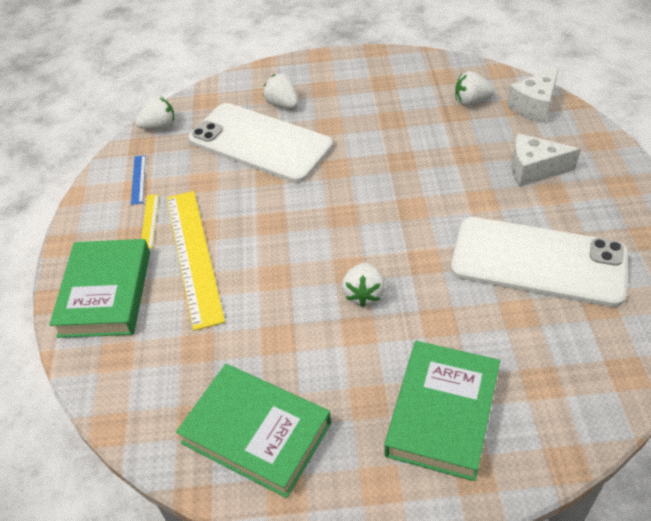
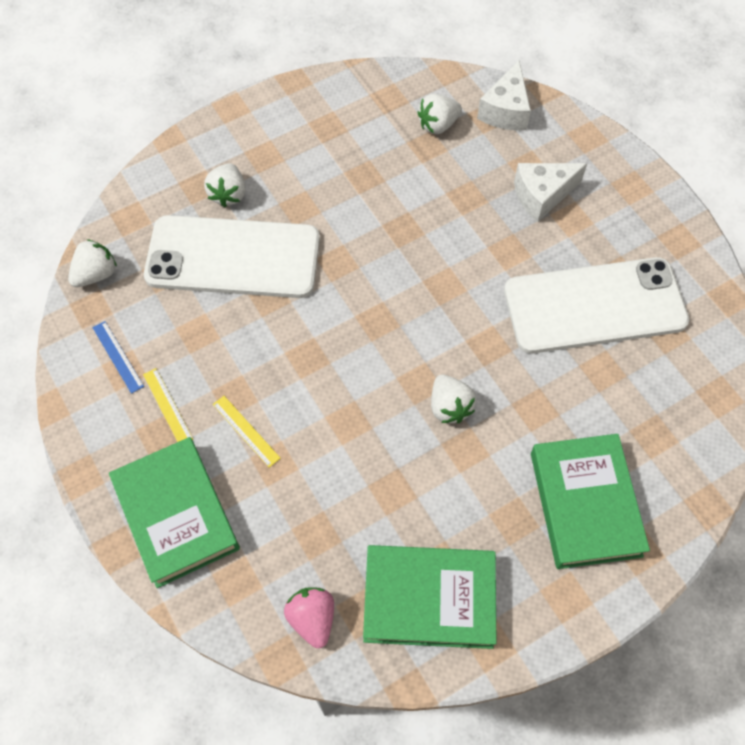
camera: 30 degrees left, 15 degrees up
yellow ruler [167,191,225,331] -> yellow ruler [213,396,281,467], size x0.43
white strawberry [263,74,298,108] -> white strawberry turned 105 degrees counterclockwise [204,163,246,207]
none -> pink strawberry [284,587,334,648]

